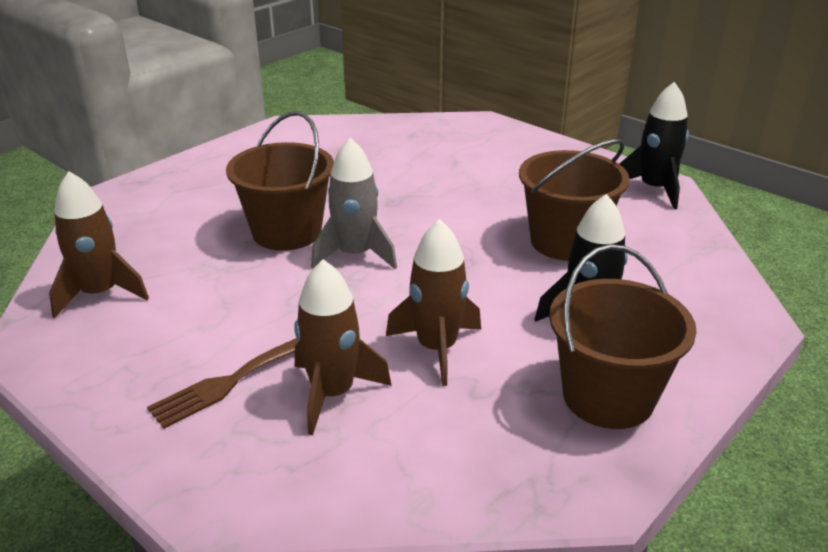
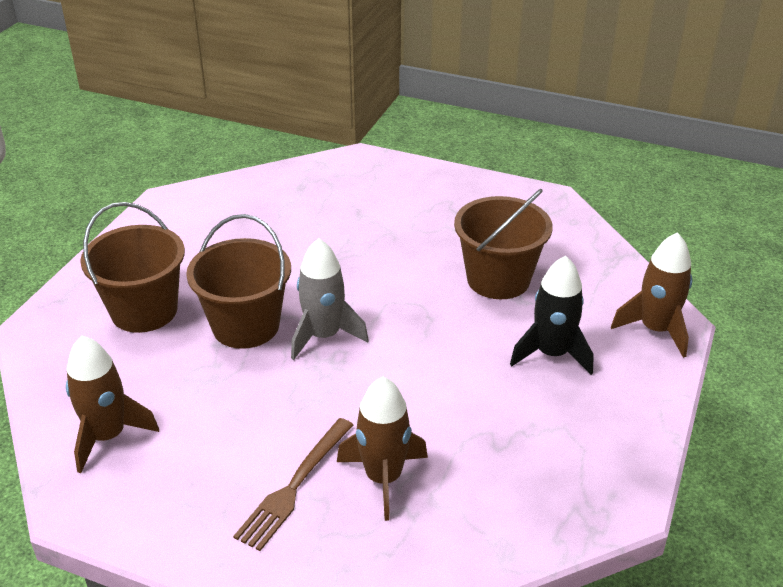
camera: 20 degrees left, 5 degrees up
brown rocket [386,219,481,386] -> brown rocket moved to [611,232,692,358]
brown bucket [549,244,697,429] -> brown bucket moved to [80,202,185,333]
black rocket [619,82,689,209] -> none

